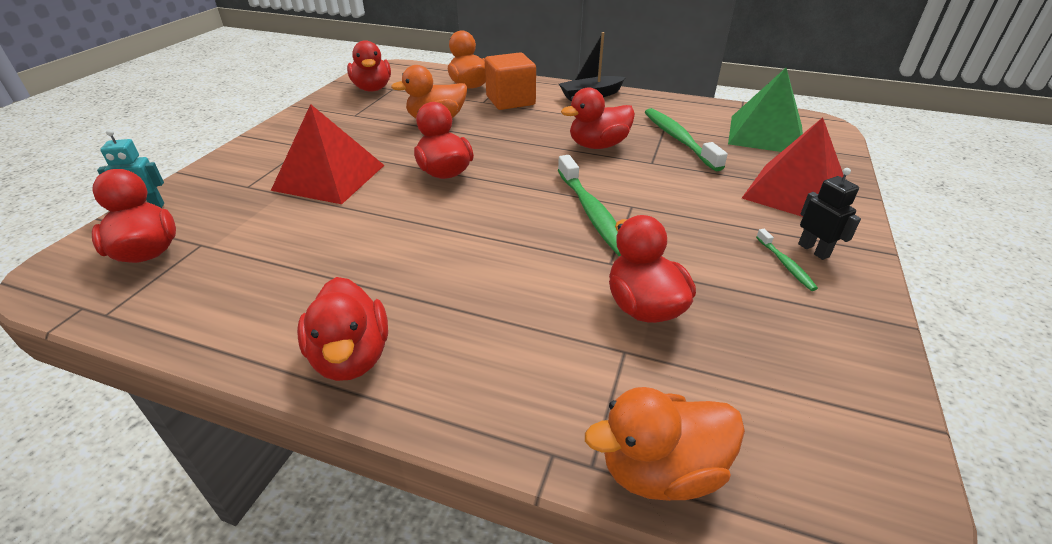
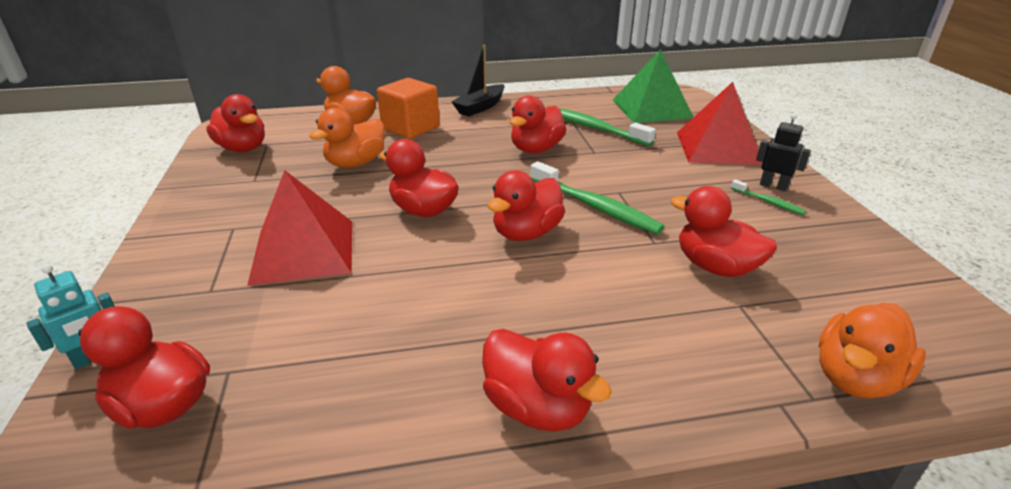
camera: 30 degrees left, 5 degrees down
none -> red duck [488,170,565,241]

